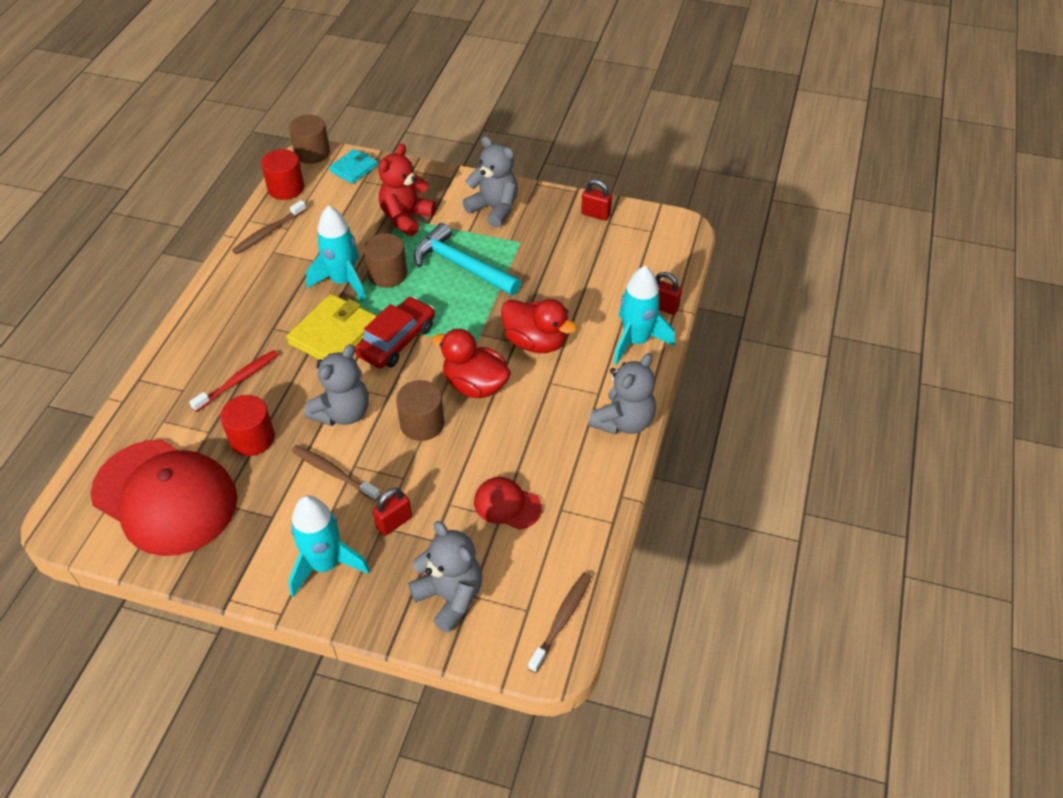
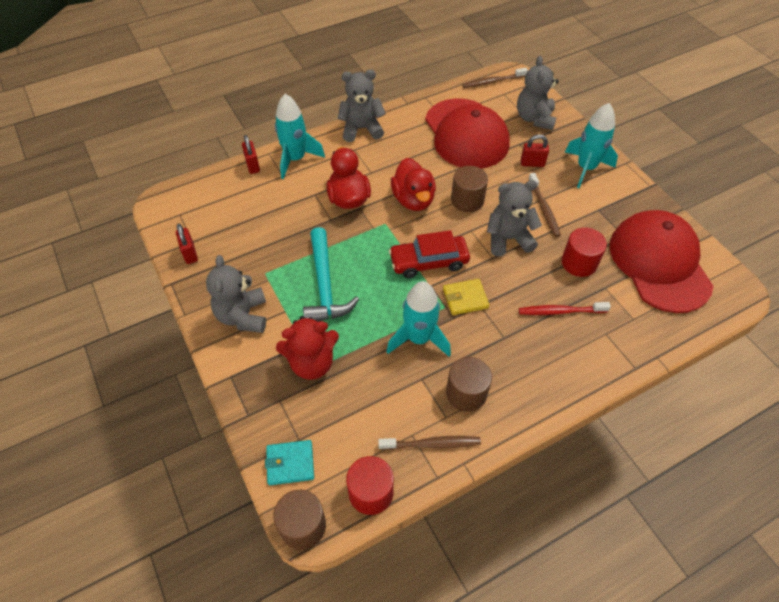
camera: 135 degrees left, 5 degrees up
yellow wallet [286,294,377,360] -> yellow wallet [443,279,489,315], size x0.60
brown cylinder [364,233,407,288] -> brown cylinder moved to [446,357,492,412]
red cap [474,477,542,530] -> red cap [425,98,510,169], size x2.22

